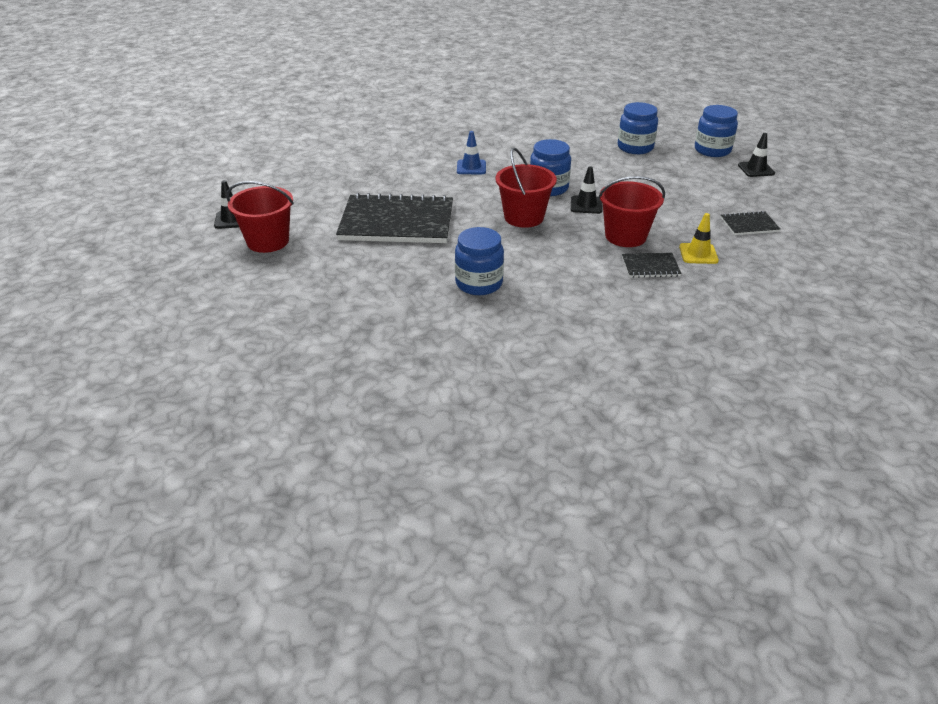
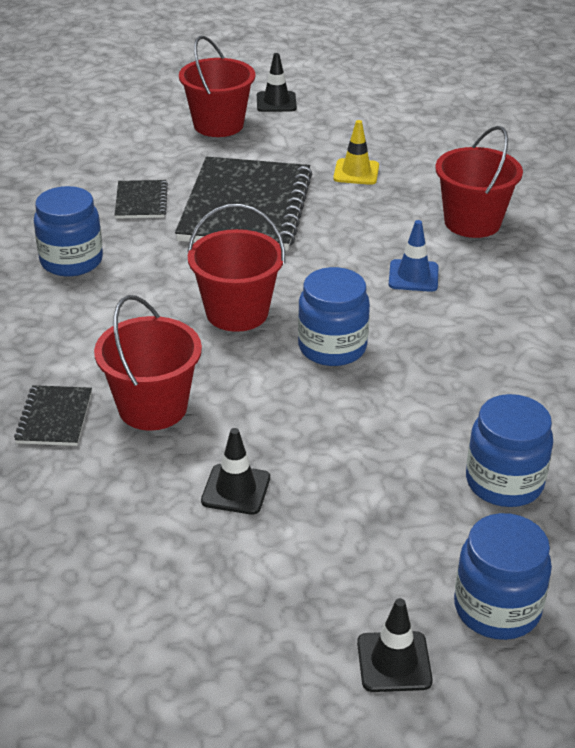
camera: 95 degrees right, 0 degrees up
black traffic cone [571,166,603,214] -> black traffic cone moved to [201,428,270,515]
yellow traffic cone [679,213,719,264] -> yellow traffic cone moved to [333,120,379,185]
black notebook [721,211,780,235] -> black notebook moved to [115,180,168,219]
none -> red bucket [435,126,523,238]

